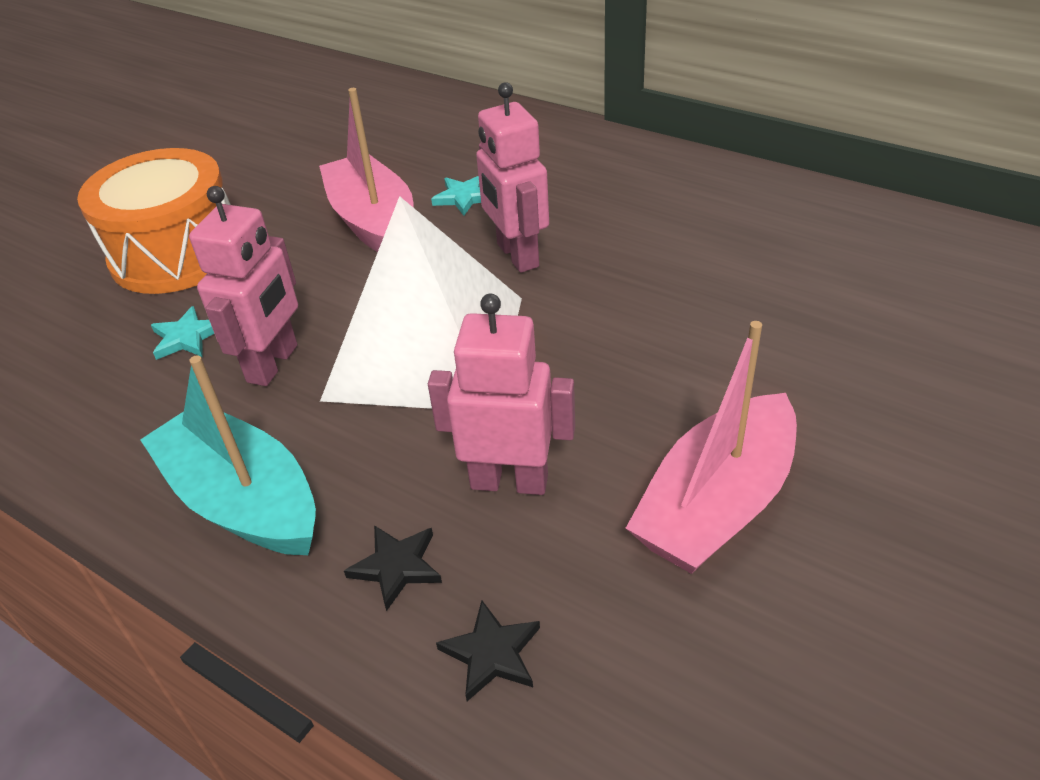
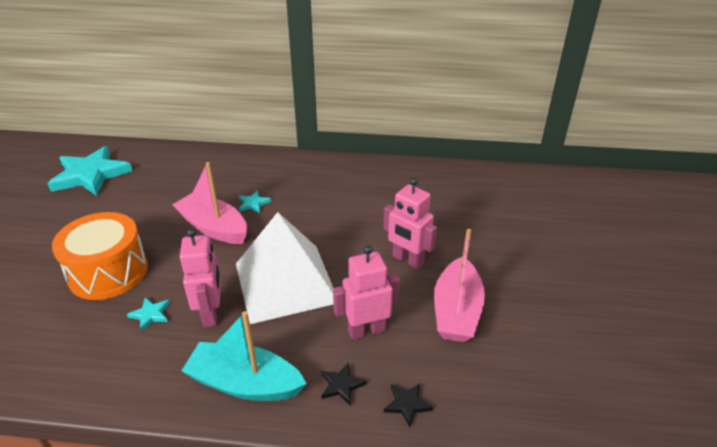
camera: 30 degrees left, 5 degrees down
pink robot [476,82,549,273] -> pink robot moved to [383,178,437,269]
none -> turquoise star [48,146,133,196]

